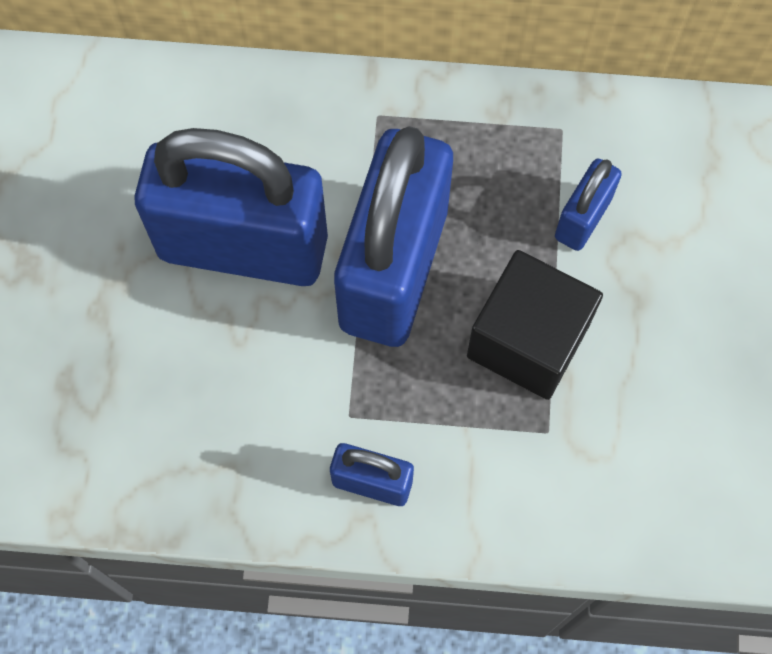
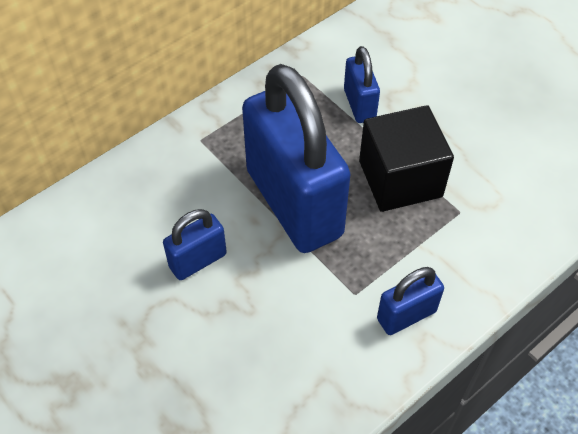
camera: 45 degrees left, 15 degrees down
blue padlock [134,128,328,286] -> blue padlock [163,209,227,280], size x0.45

